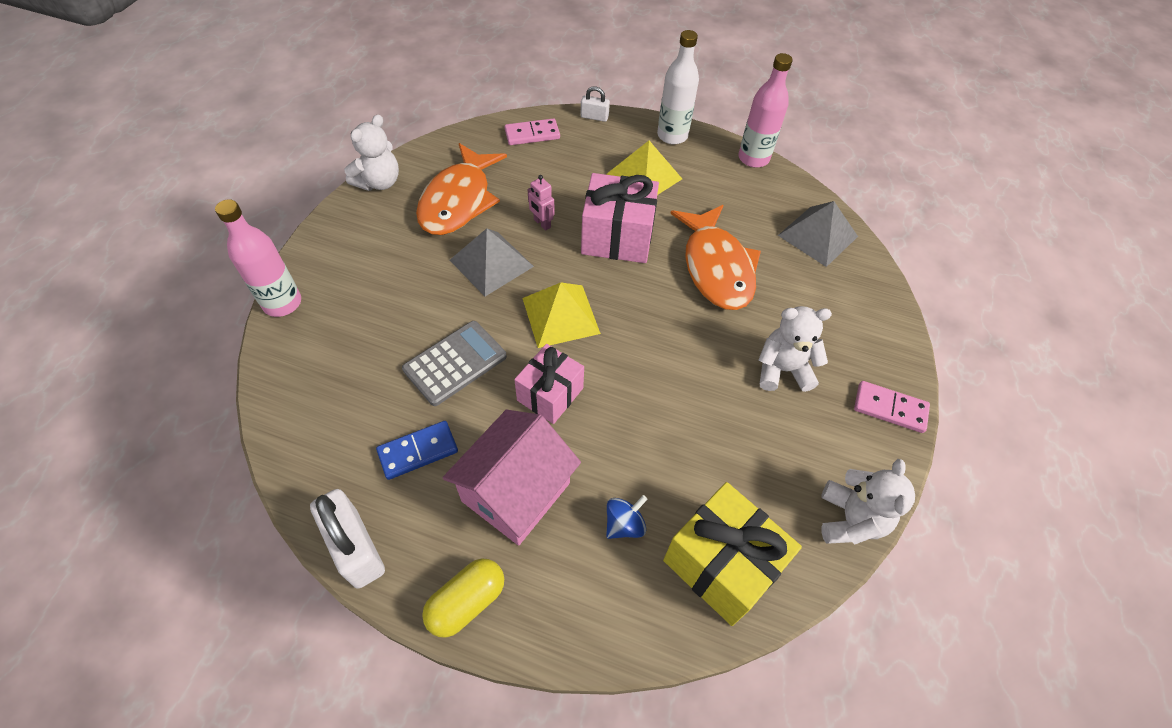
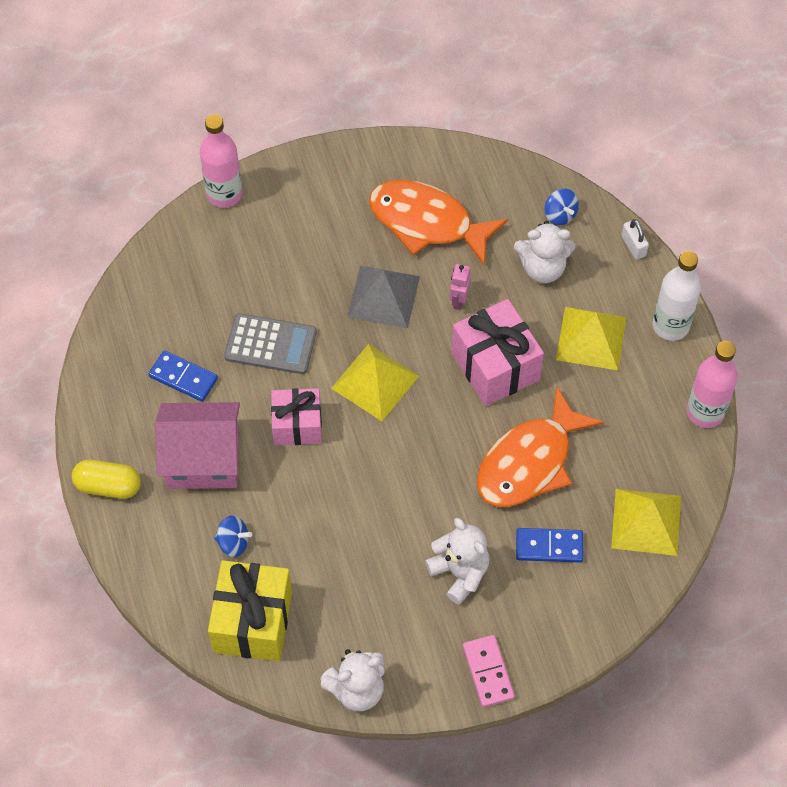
camera: 55 degrees right, 5 degrees up
white padlock [310,489,385,589] -> none
white teddy bear [344,115,399,191] -> white teddy bear moved to [514,221,575,283]
orange fish [416,143,507,235] -> orange fish turned 45 degrees clockwise [369,180,508,266]
pink domino [505,118,560,145] -> blue spinning top [545,188,579,226]
grey pyramid [778,201,858,267] -> yellow pyramid [611,489,681,556]
none -> blue domino [516,528,583,563]

